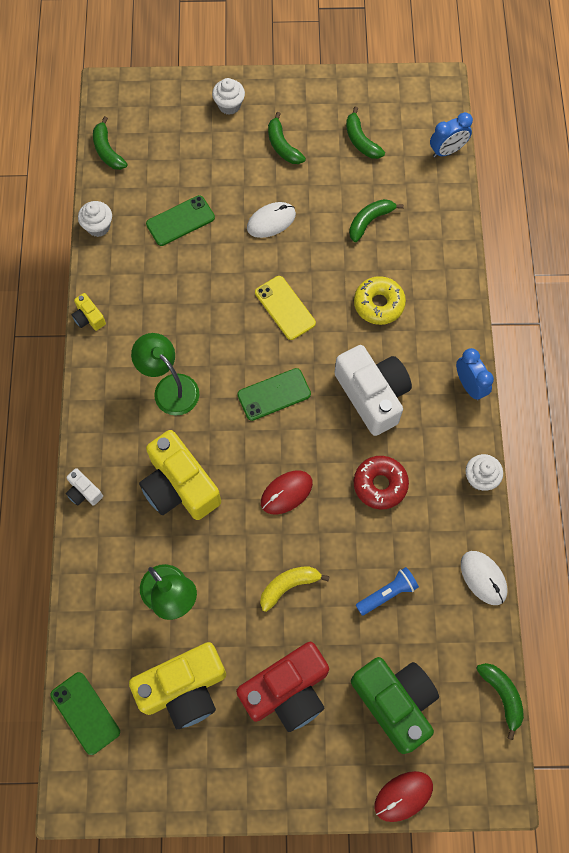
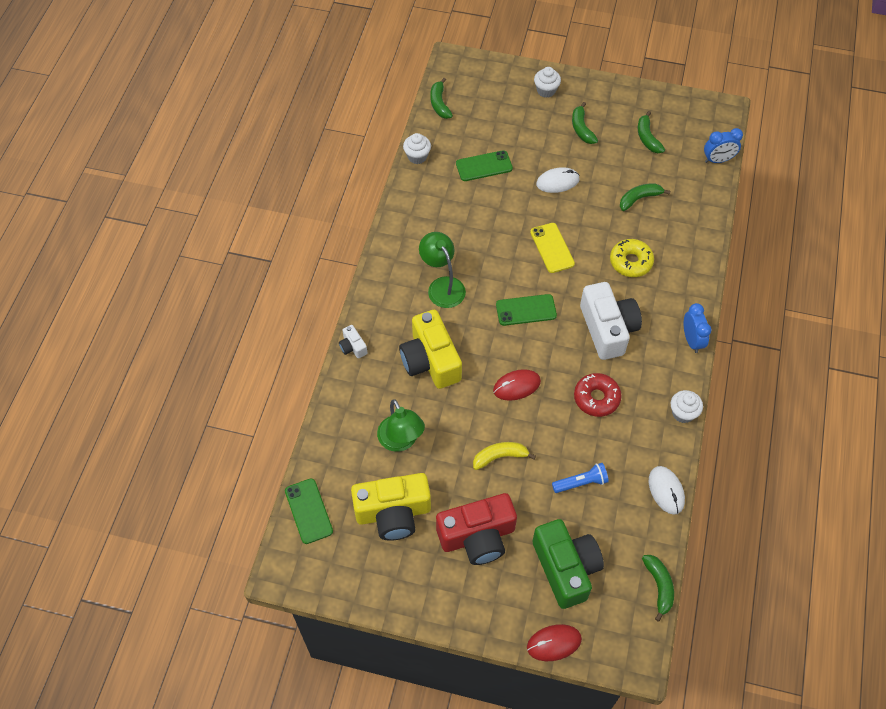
camera: 15 degrees right, 10 degrees down
yellow camera [72,293,106,331] -> none

